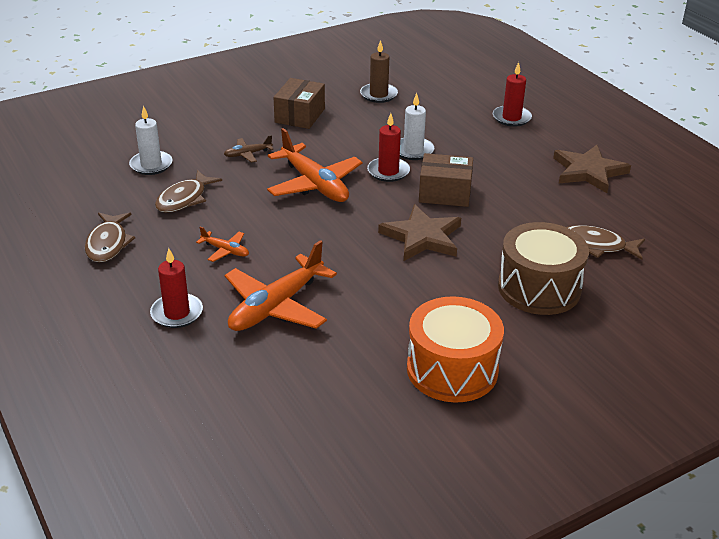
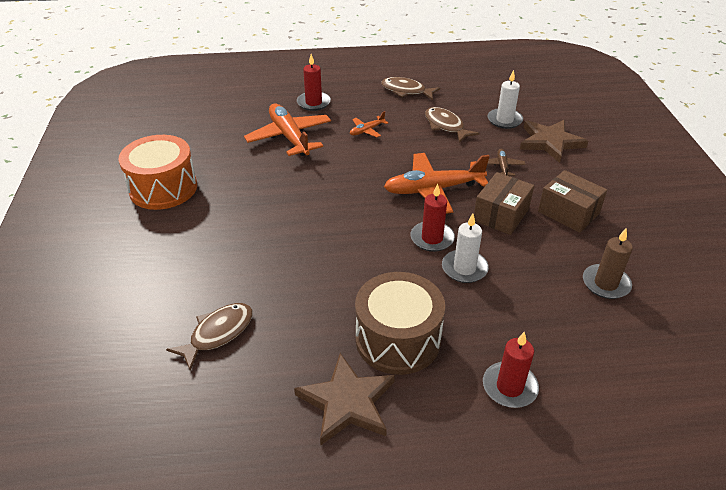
camera: 115 degrees right, 5 degrees up
brown star [378,204,461,261] -> brown star moved to [520,120,588,163]
brown box [419,153,473,207] -> brown box moved to [474,172,534,235]
brown drum [498,222,589,315] -> brown drum moved to [355,272,445,375]

